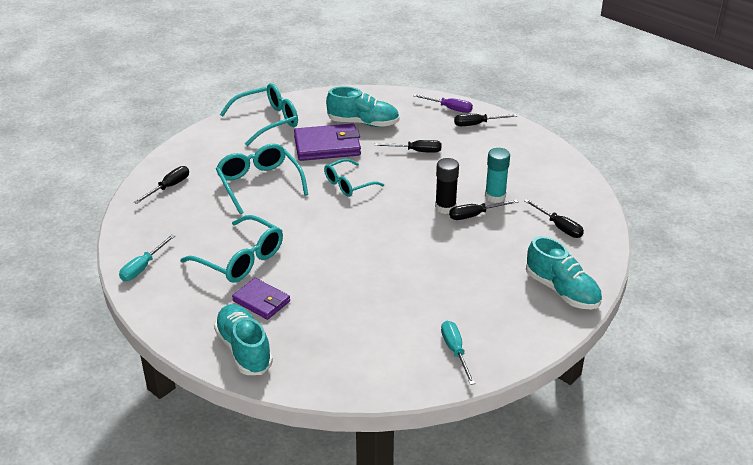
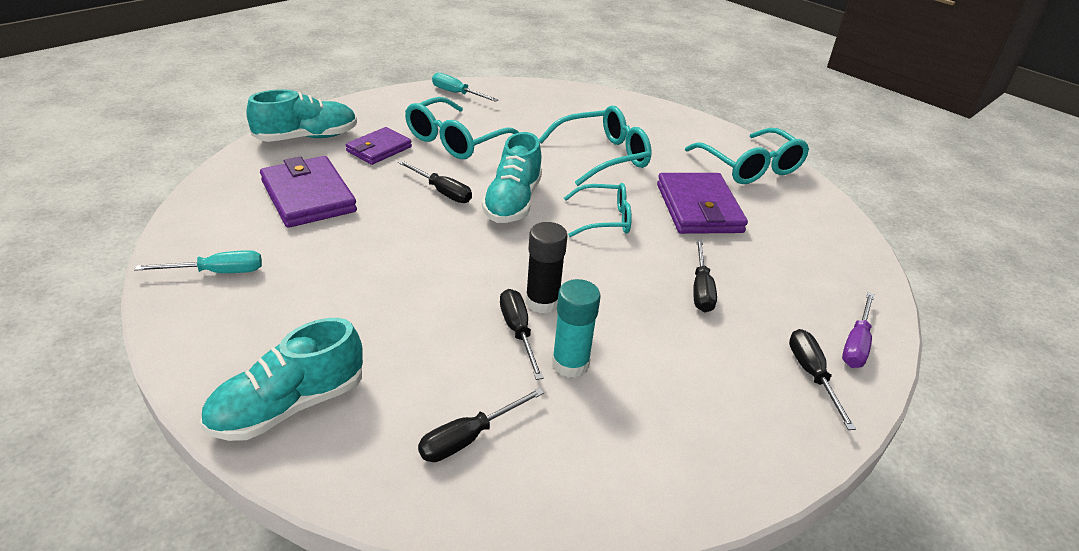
camera: 90 degrees right, 0 degrees up
black screwdriver [134,166,189,204] -> black screwdriver moved to [398,160,472,203]
turquoise glasses [324,159,384,197] -> turquoise glasses turned 120 degrees clockwise [564,183,632,237]
turquoise shoe [326,86,399,127] -> turquoise shoe moved to [482,132,542,223]
none -> purple wallet [260,156,357,228]

